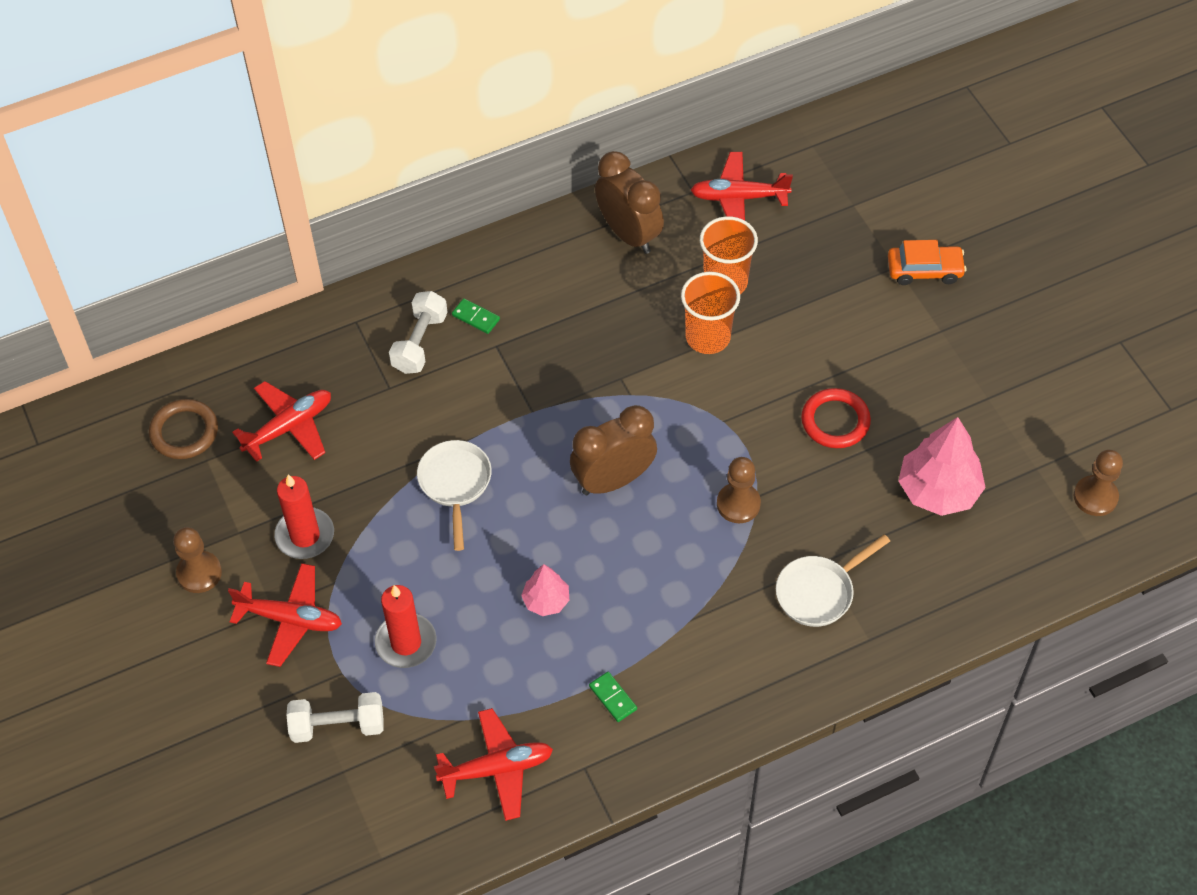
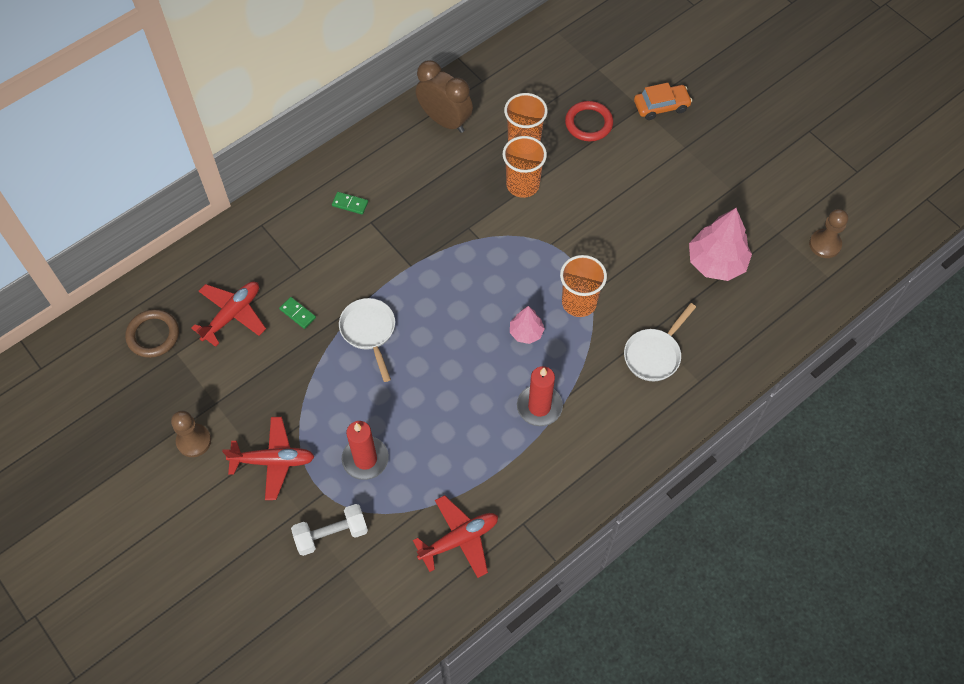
camera: 15 degrees left, 5 degrees up
red candle [274,474,334,559] -> red candle moved to [517,366,563,426]
white dumbbell [389,291,448,374] -> none
pink tree [521,564,569,616] -> pink tree moved to [510,306,545,344]
brown clock [570,405,657,495] -> none
green domino [589,672,637,722] -> green domino moved to [279,297,316,329]
red plane [691,152,793,220] -> none
brown pawn [717,457,761,523] -> orange cup [560,255,607,317]
red ring [801,388,871,448] -> red ring moved to [565,101,613,141]

